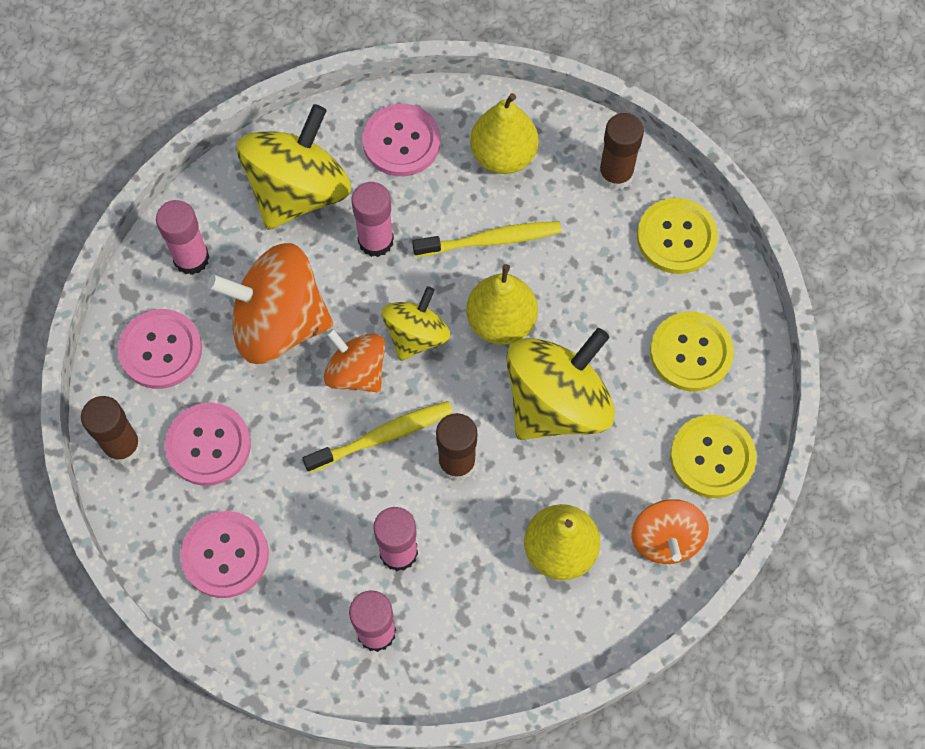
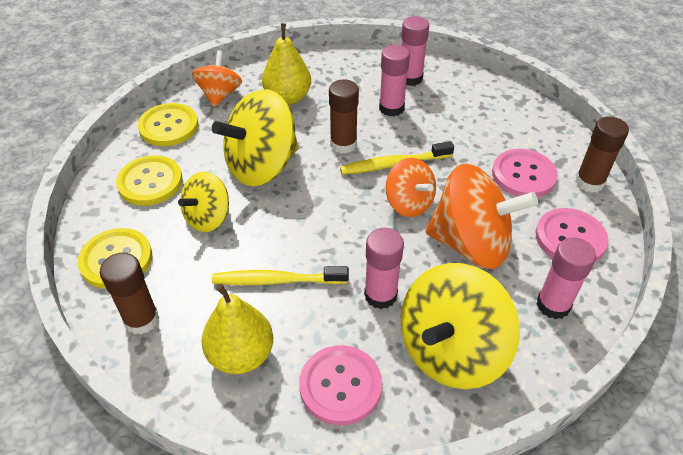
camera: 170 degrees left, 20 degrees down
pink button [180,511,269,598] -> none
yellow spinning top [382,286,450,361] -> yellow spinning top moved to [178,172,229,232]
yellow pear [466,264,538,345] -> none

